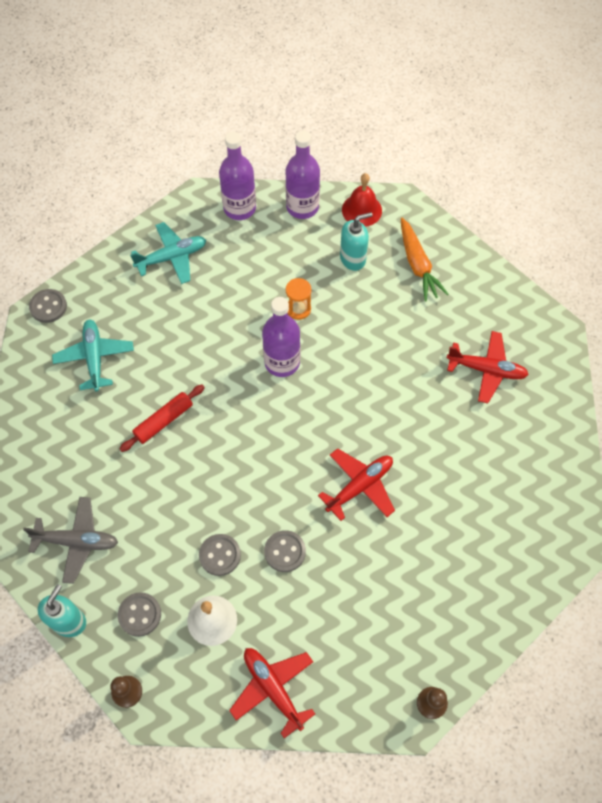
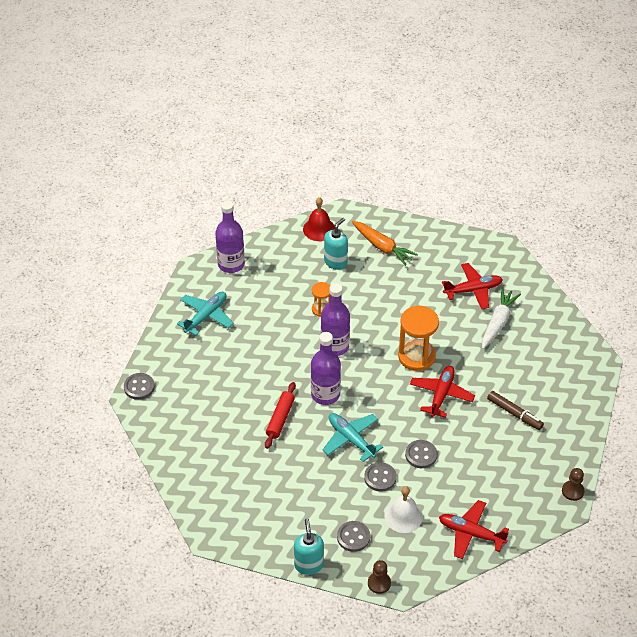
camera: 30 degrees left, 15 degrees down
grey plane [23,497,118,584] -> none
turquoise plane [52,319,134,391] -> turquoise plane moved to [323,413,383,462]
purple bottle [286,131,320,219] -> purple bottle moved to [311,332,341,405]
none -> orange hourglass [398,306,439,371]
none -> white carrot [482,288,521,349]
none -> brown marker [487,391,544,430]

